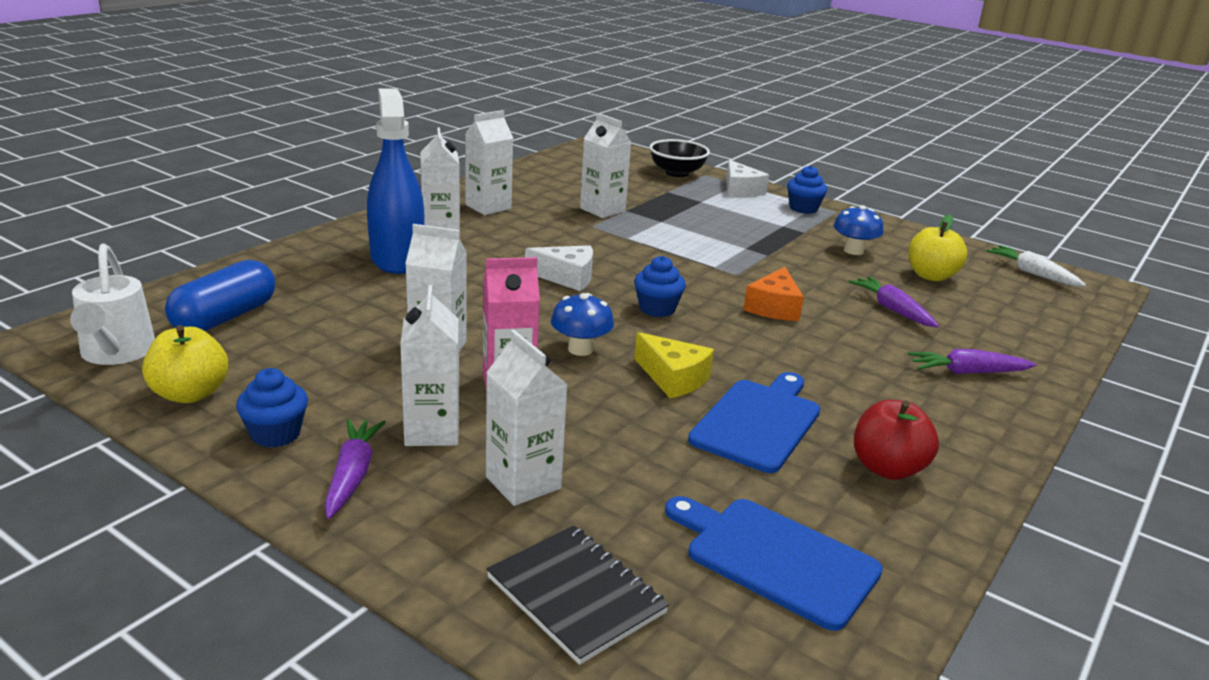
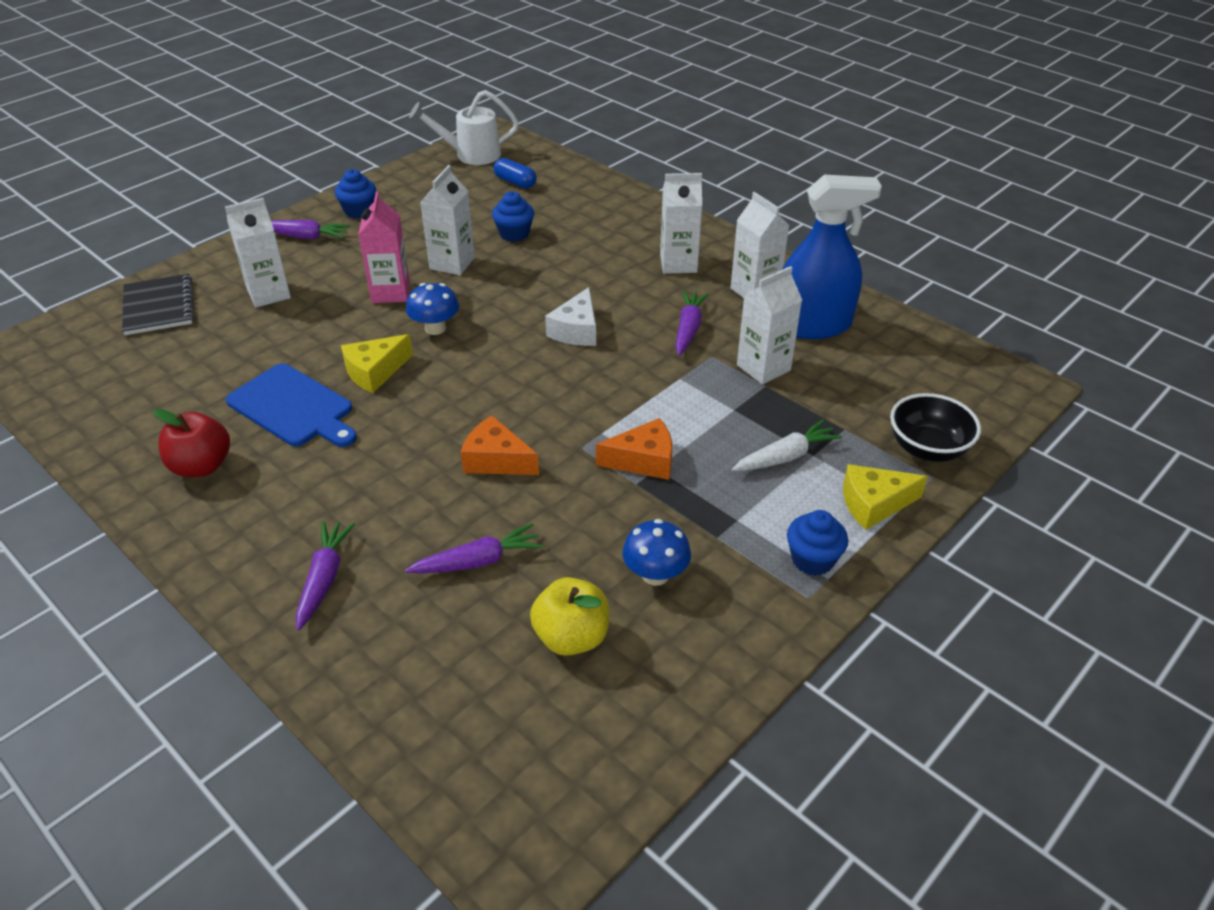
camera: 100 degrees right, 15 degrees up
yellow apple [142,325,228,403] -> none
blue capsule [165,260,275,331] -> blue capsule [494,158,537,188], size x0.60
blue spray bottle [367,88,425,274] -> blue spray bottle moved to [782,175,882,339]
white carton [400,285,459,446] -> none
black notebook [486,526,669,665] -> black notebook turned 75 degrees counterclockwise [122,274,194,335]
blue cupcake [634,256,686,317] -> blue cupcake moved to [492,191,534,242]
blue cutting board [665,496,883,631] -> none
white cheese [726,160,769,197] -> yellow cheese [843,464,928,530]
white carrot [986,245,1086,286] -> white carrot moved to [732,419,842,471]
none -> orange cheese [596,418,672,480]
none -> purple carrot [675,290,709,356]

